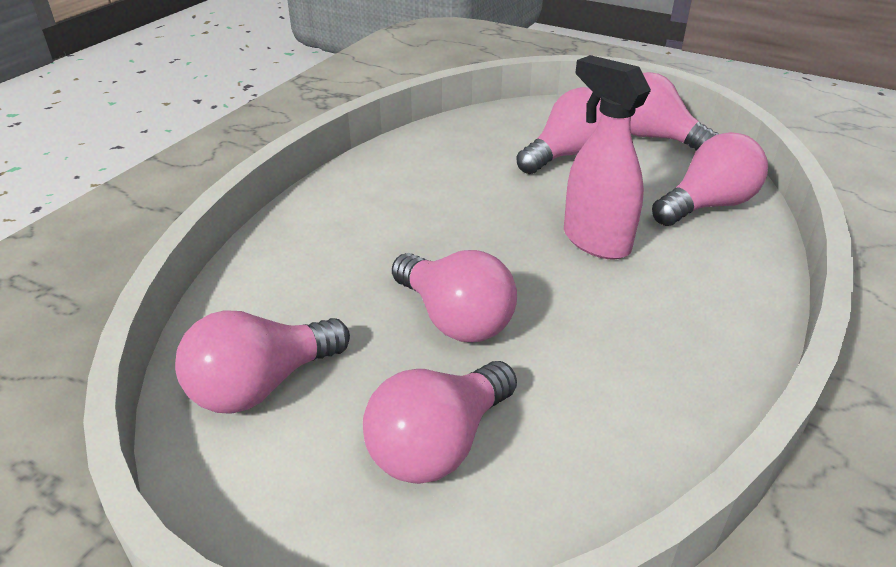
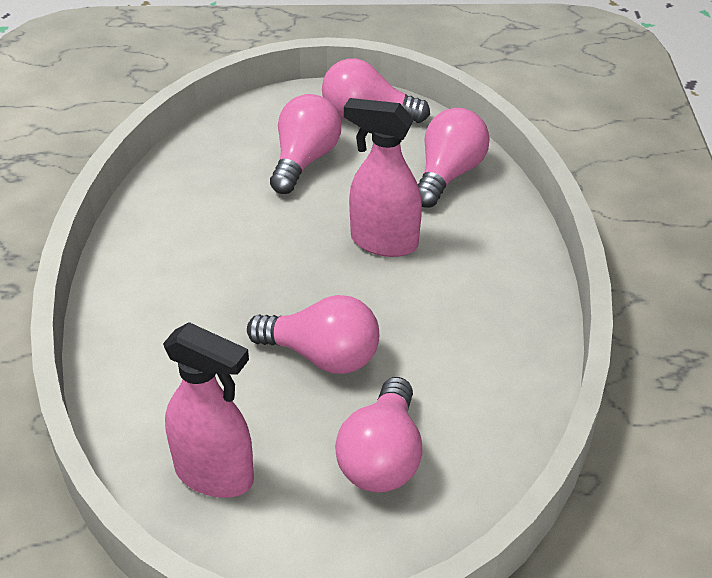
camera: 30 degrees left, 5 degrees up
pink light bulb [175,310,350,414] -> pink spray bottle [163,322,254,498]

